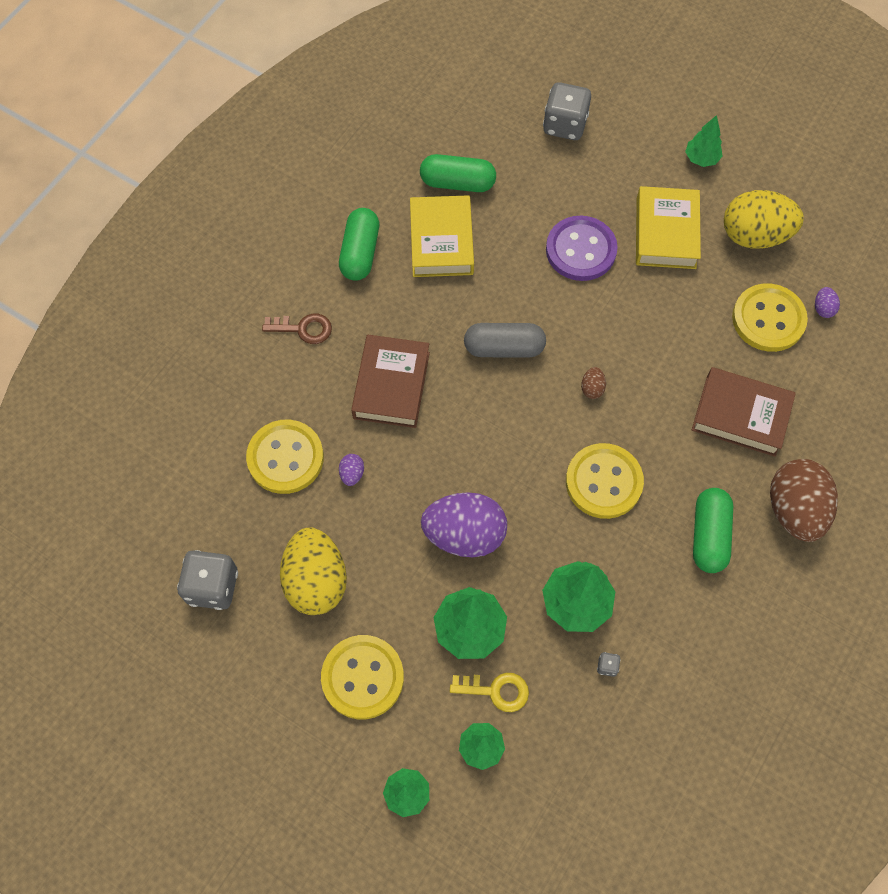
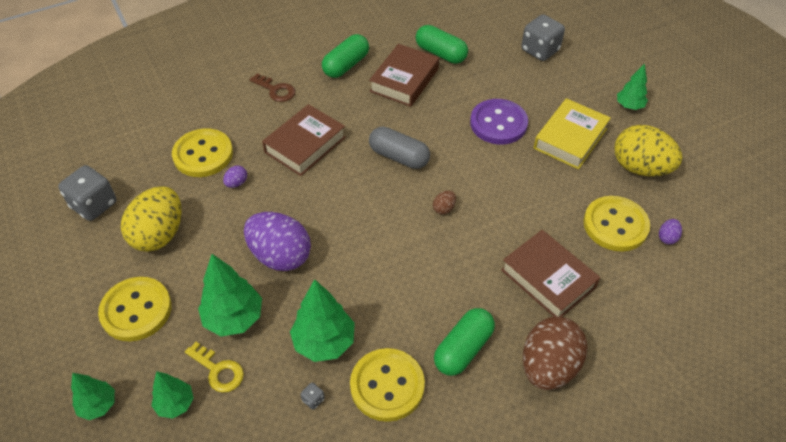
camera: 30 degrees right, 15 degrees down
yellow book [410,195,474,277] -> brown book [369,44,439,107]
yellow button [566,443,644,519] -> yellow button moved to [350,348,425,422]

